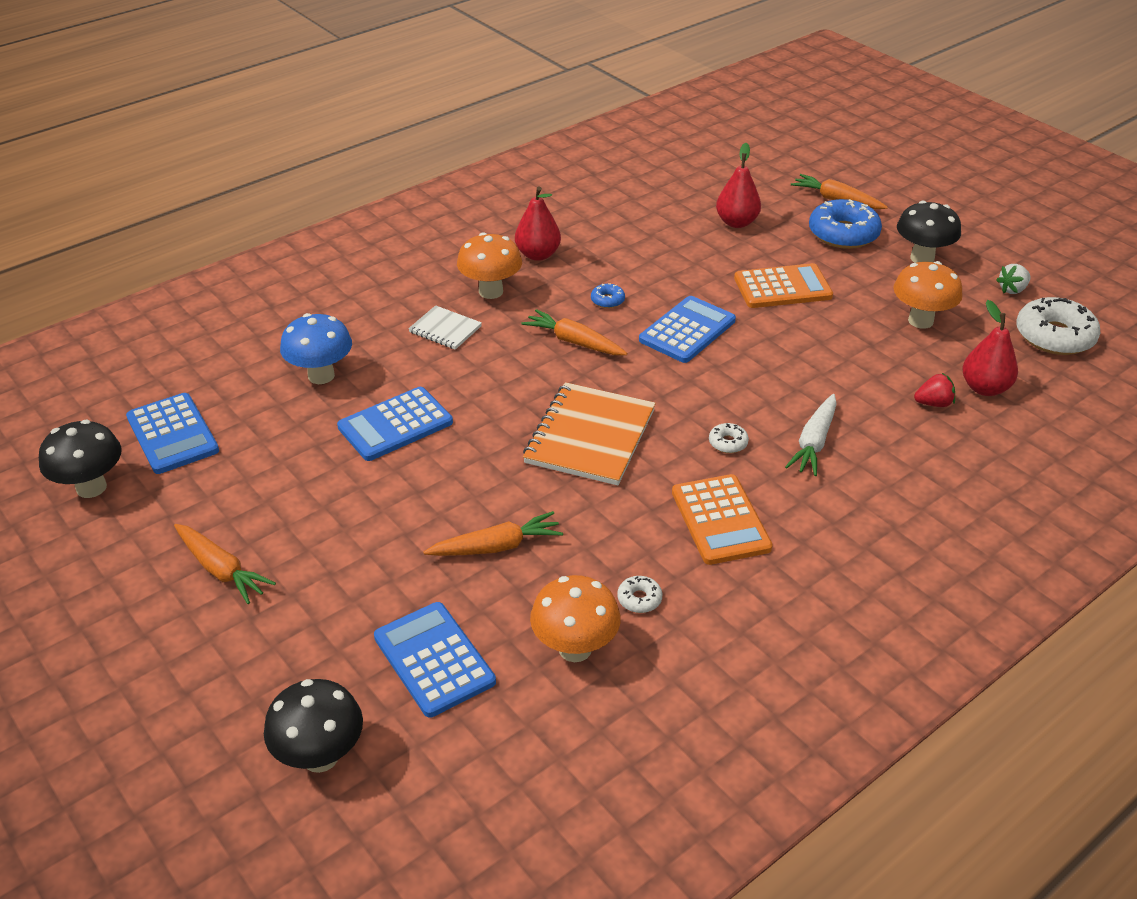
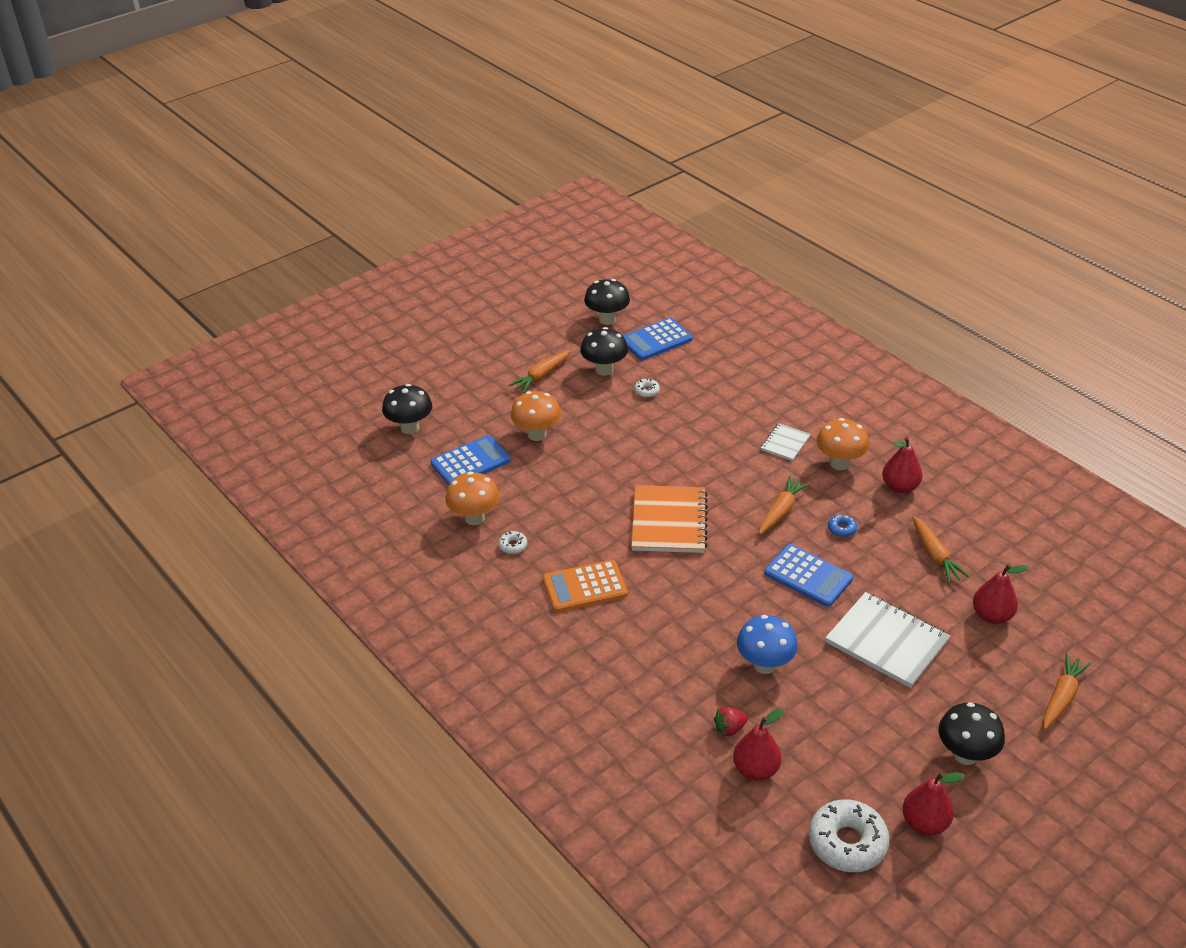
camera: 90 degrees right, 0 degrees up
blue mushroom [280,313,352,384] -> blue mushroom moved to [737,615,798,674]
blue calculator [337,387,453,461] -> none
orange carrot [423,511,563,556] -> orange carrot moved to [912,516,970,583]
orange notebook [523,382,656,486] -> orange notebook turned 75 degrees clockwise [631,485,708,553]
white donut [709,423,749,453] -> white donut moved to [634,378,660,398]
orange calculator [734,263,833,308] -> white notebook [825,592,950,688]
white carrot [785,394,837,476] -> none
blue donut [809,199,882,249] -> none
orange mushroom [893,261,962,329] -> orange mushroom moved to [511,391,561,441]
red strawberry [914,373,955,407] -> red strawberry turned 75 degrees clockwise [714,707,748,737]
white strawberry [996,264,1031,294] -> red pear [902,772,965,835]
none -> black mushroom [580,327,628,376]

